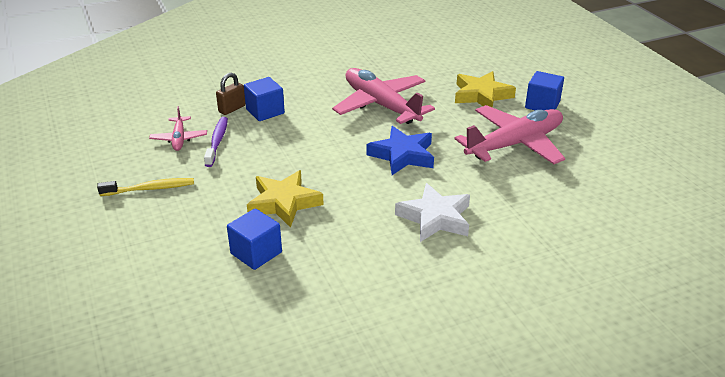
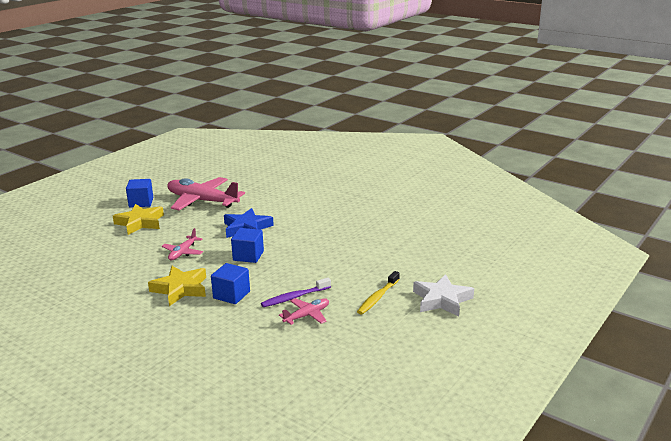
camera: 120 degrees left, 10 degrees down
yellow toothbrush [97,178,194,196] -> yellow toothbrush turned 105 degrees counterclockwise [357,271,400,315]
brown padlock [216,73,246,115] -> none
blue cube [227,208,282,270] -> blue cube moved to [231,228,264,263]
yellow star [247,170,324,228] -> yellow star moved to [148,266,206,306]
pink plane [332,68,435,124] -> pink plane [162,228,203,260], size x0.49
white star [395,183,470,242] -> white star moved to [413,274,474,317]

